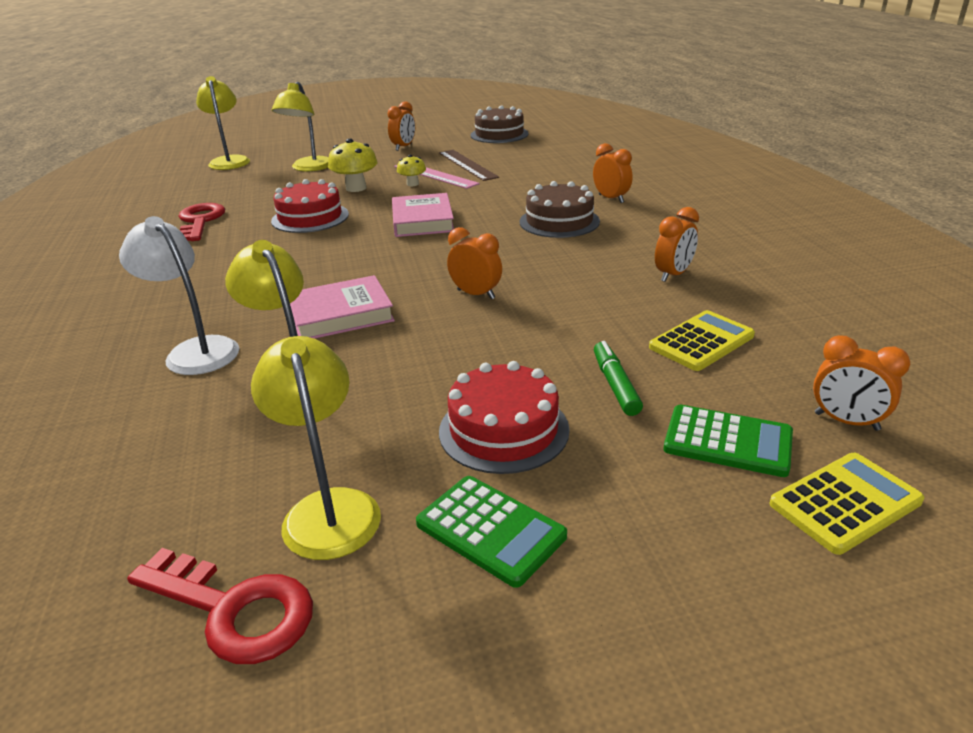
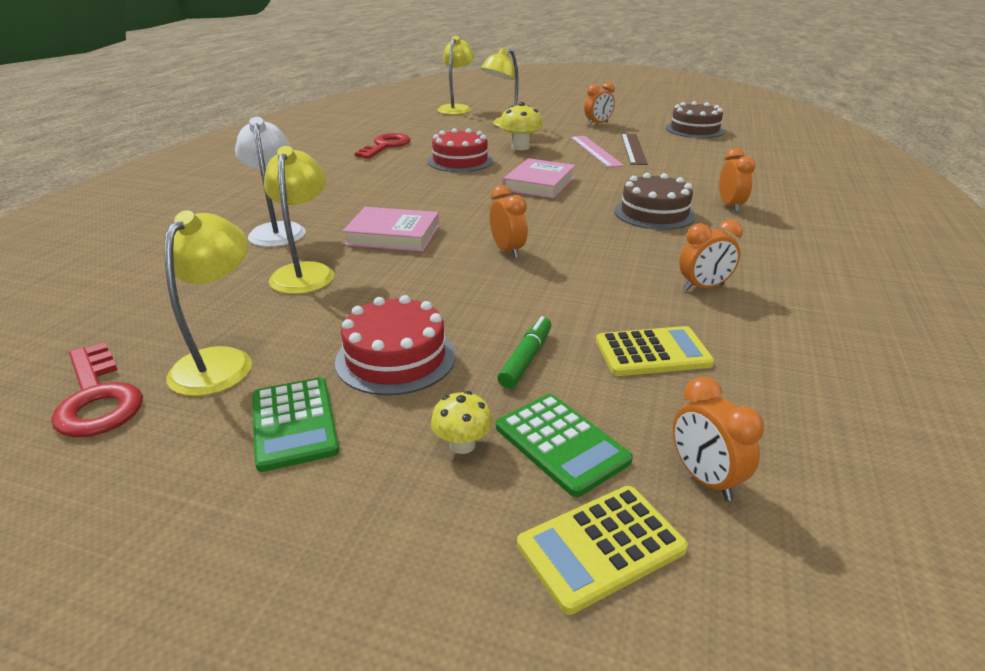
camera: 30 degrees right, 0 degrees up
yellow mushroom [397,155,426,186] -> yellow mushroom moved to [431,391,493,454]
yellow calculator [769,453,924,555] -> yellow calculator turned 150 degrees clockwise [517,486,688,615]

